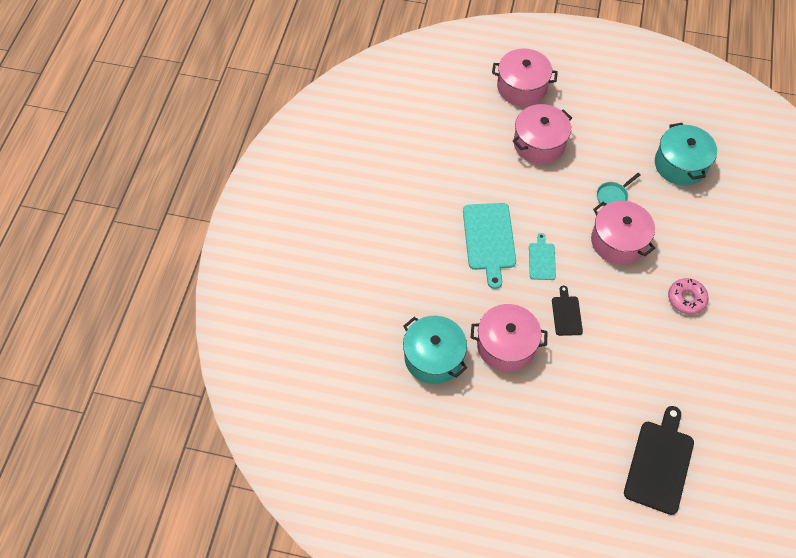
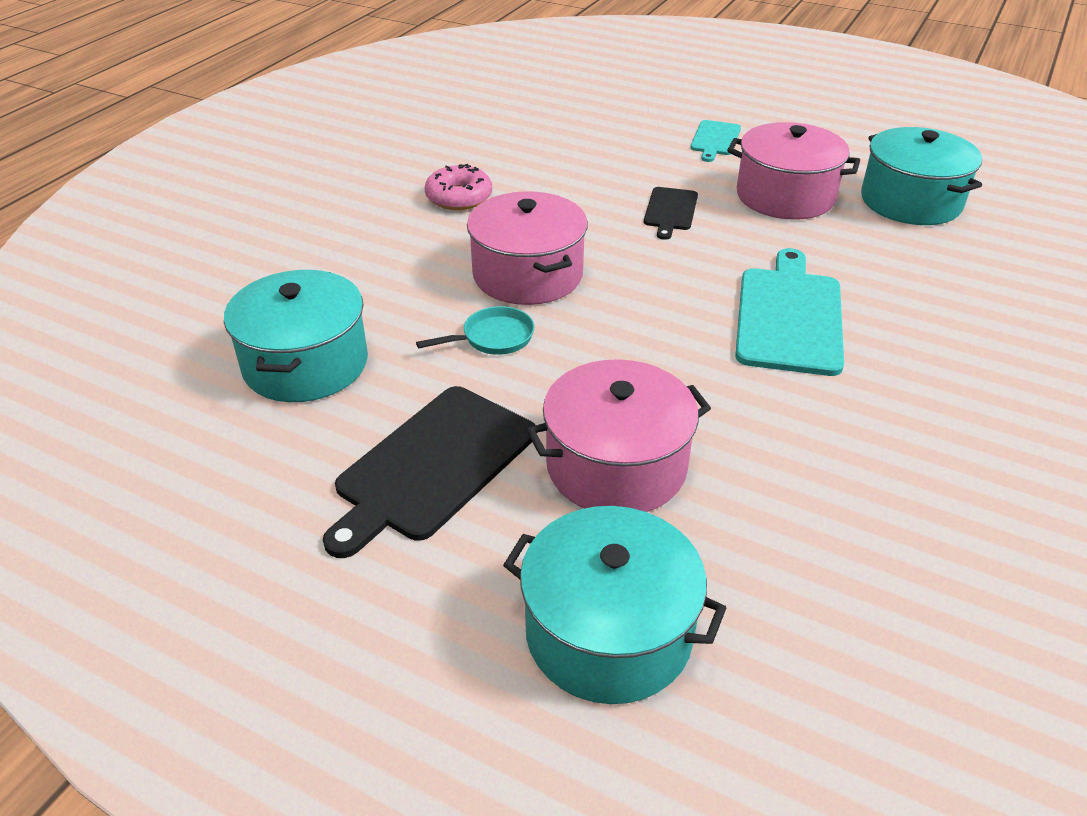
camera: 165 degrees left, 20 degrees down
pink pot [492,49,558,106] -> turquoise pot [503,506,726,704]
turquoise cutting board [529,233,556,280] -> turquoise cutting board moved to [690,120,741,162]
black cutting board [624,406,694,515] -> black cutting board moved to [323,386,537,558]

